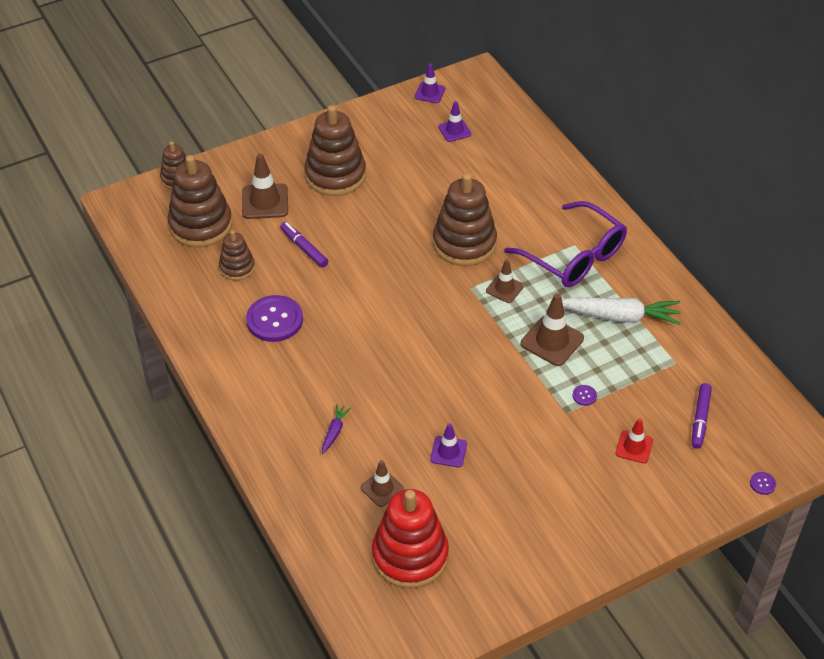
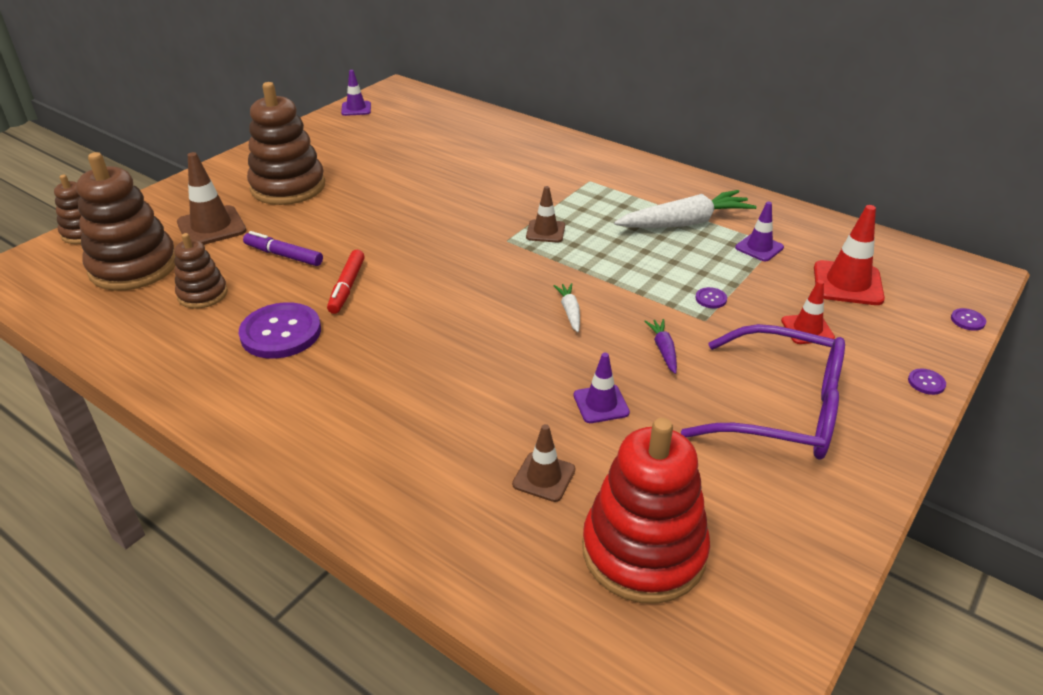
camera: 25 degrees left, 10 degrees down
purple carrot [322,404,351,454] -> purple carrot moved to [644,319,677,374]
brown stacking toy [433,173,497,266] -> none
purple traffic cone [438,101,471,142] -> purple traffic cone moved to [735,201,784,262]
purple glasses [504,201,627,287] -> purple glasses moved to [681,324,845,460]
brown traffic cone [521,293,584,366] -> none
purple marker [692,383,712,449] -> red traffic cone [814,205,885,305]
none -> red marker [327,250,365,314]
none -> white carrot [553,283,580,332]
none -> purple button [908,368,946,395]

